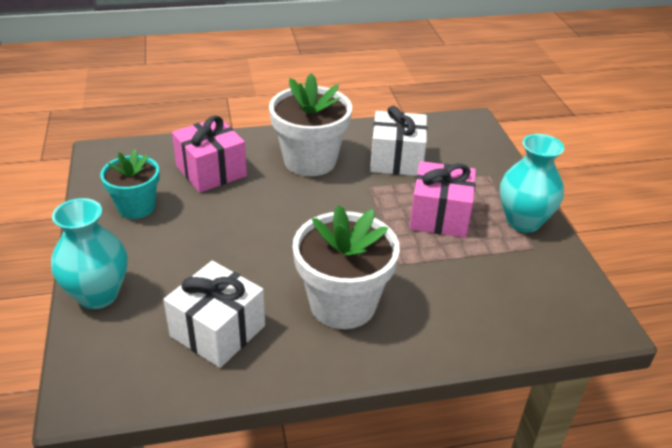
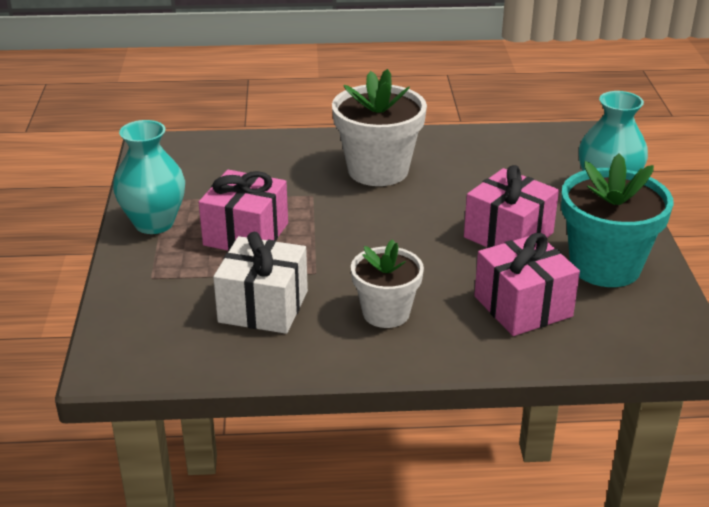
camera: 170 degrees left, 5 degrees down
turquoise flower pot [100,149,160,219] -> turquoise flower pot [561,153,674,287], size x1.57
white gift [163,261,265,368] -> none
white flower pot [269,73,352,176] -> white flower pot [351,239,424,328], size x0.64
none -> pink gift [464,165,559,248]

